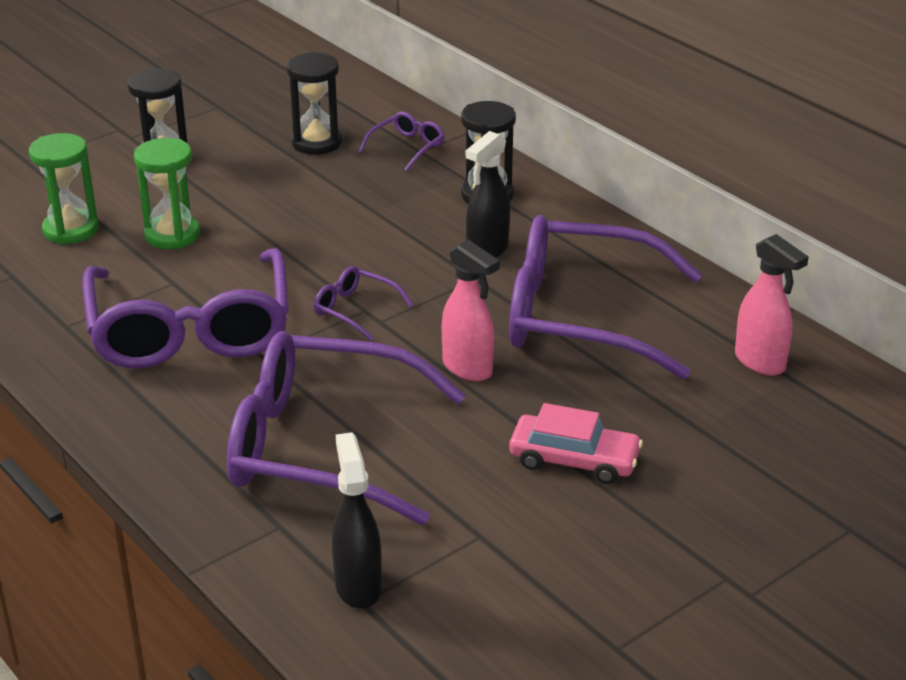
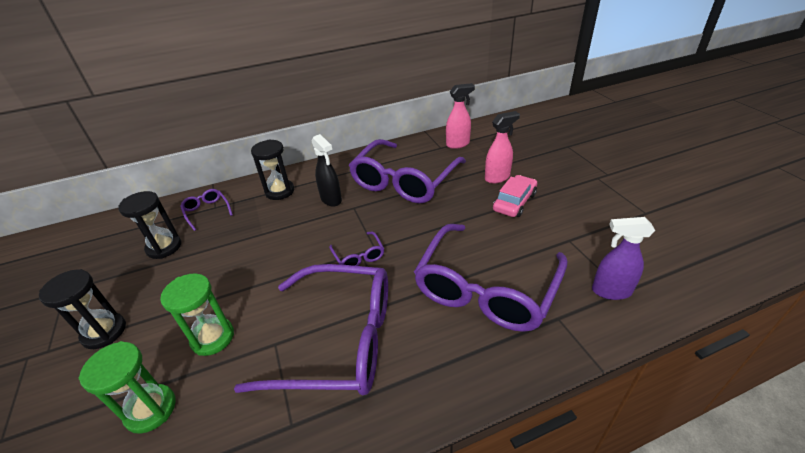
camera: 70 degrees left, 5 degrees up
purple glasses [314,266,414,341] -> purple glasses turned 75 degrees counterclockwise [329,231,384,266]
black spray bottle [332,432,382,609] -> purple spray bottle [592,217,655,300]
pink spray bottle [442,240,500,381] -> pink spray bottle moved to [485,111,520,183]

